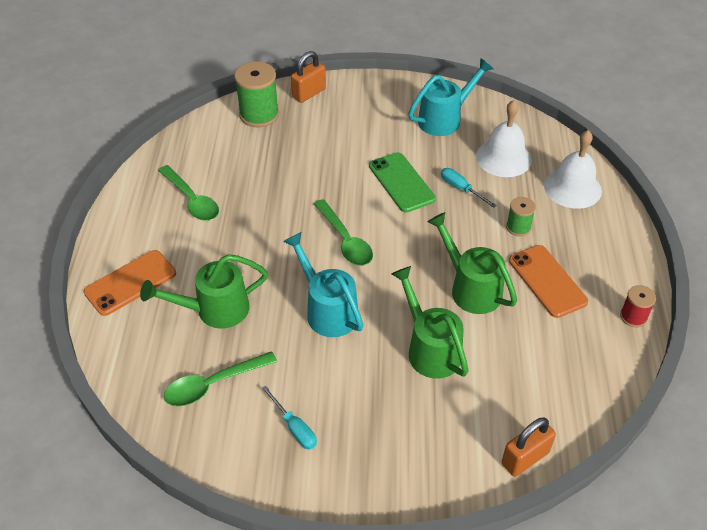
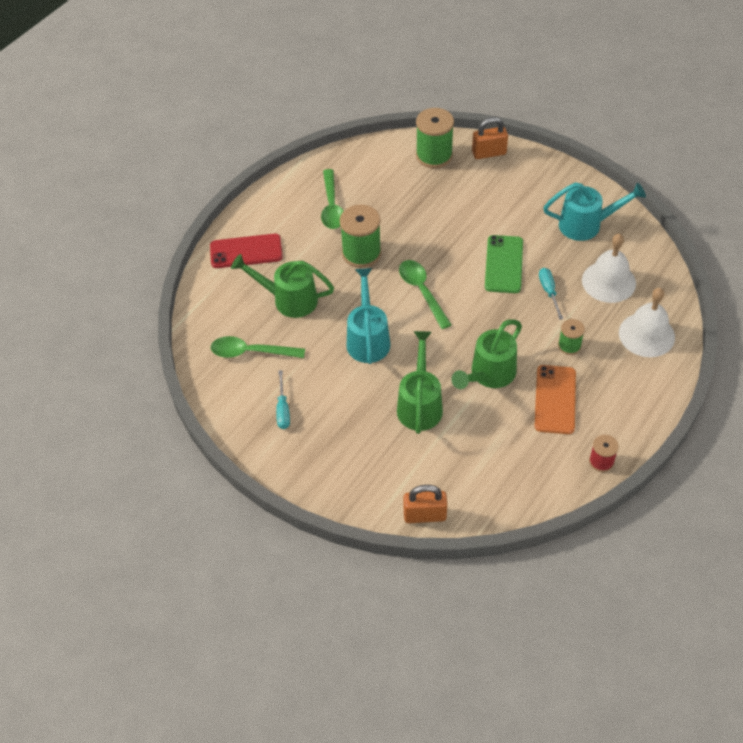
camera: 35 degrees right, 5 degrees up
orange phone [83,250,176,316] -> red phone [210,234,283,268]
green spoon [314,199,373,266] -> green spoon turned 150 degrees clockwise [399,260,452,329]
green watering can [427,212,517,314] -> green watering can turned 135 degrees counterclockwise [451,319,522,389]
none -> green spool [340,205,381,268]

